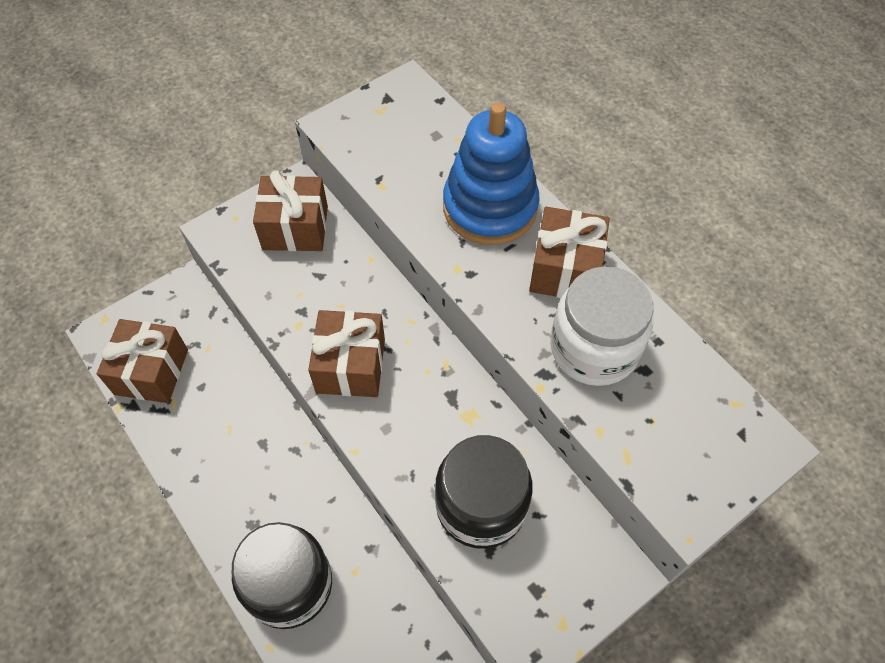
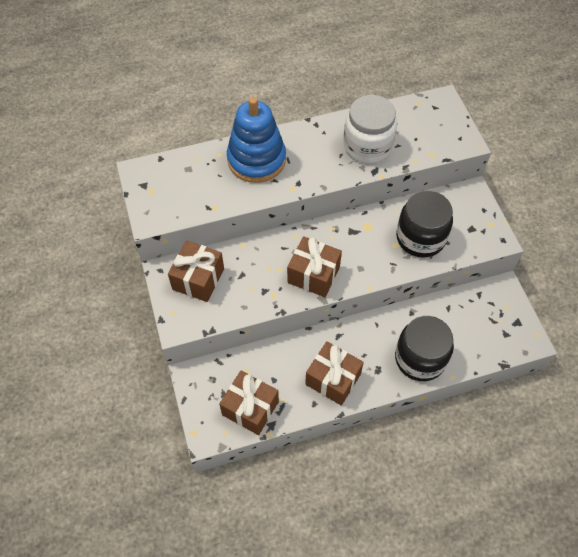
camera: 70 degrees left, 0 degrees up
brown gift [529,207,610,298] -> brown gift moved to [305,341,364,406]

